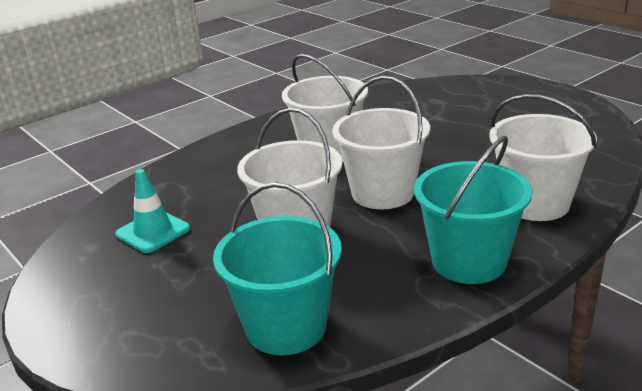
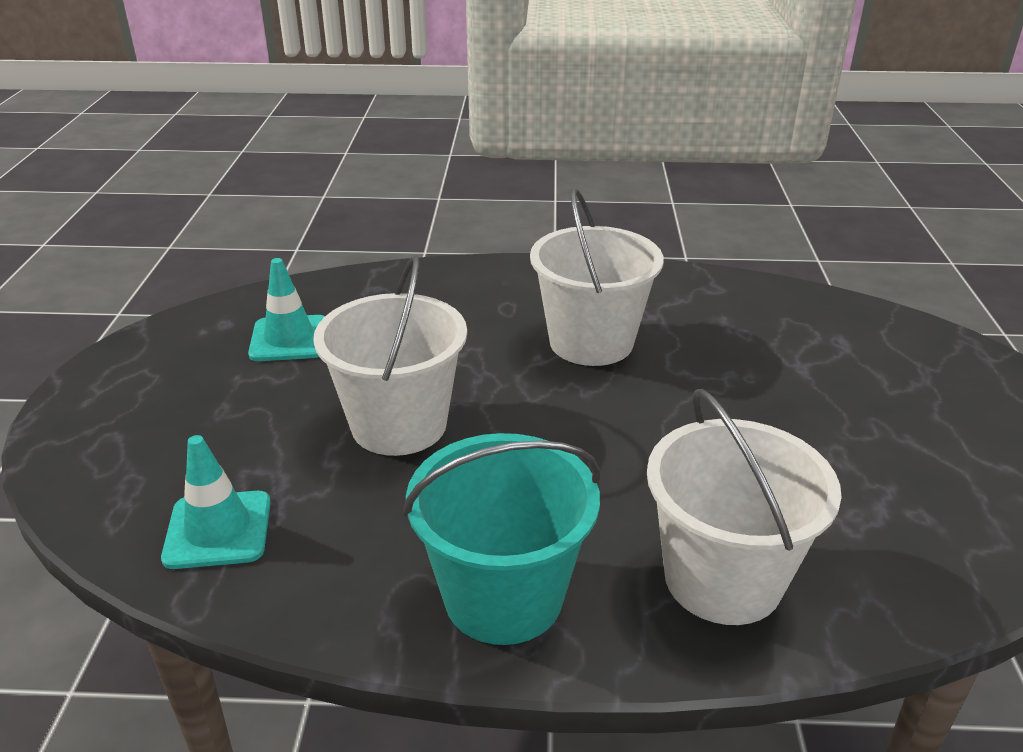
camera: 40 degrees right, 5 degrees up
turquoise bucket [213,182,342,355] -> turquoise traffic cone [161,435,271,569]
white bucket [332,76,430,209] -> none

